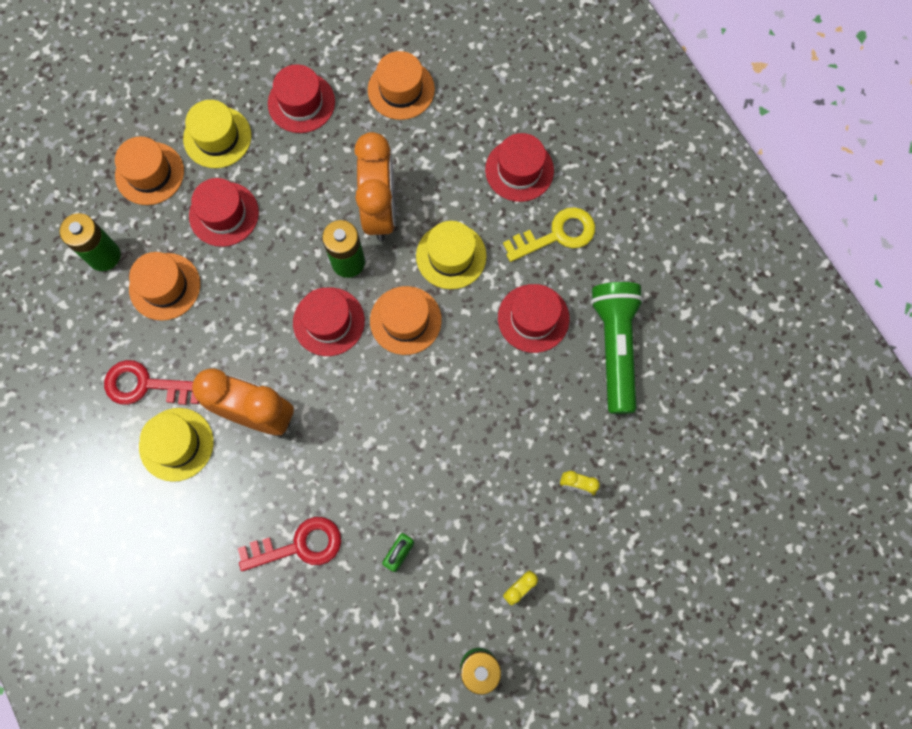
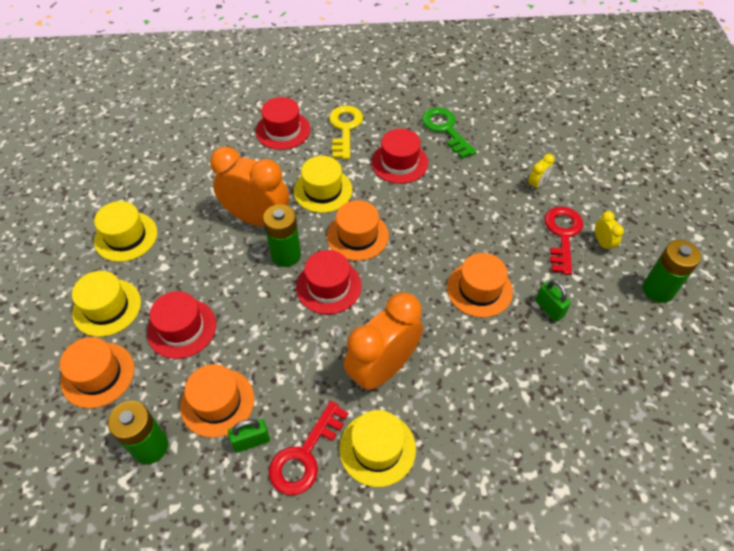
camera: 65 degrees left, 20 degrees down
red key [238,517,341,571] -> red key moved to [544,207,583,275]
red hat [268,64,335,133] -> yellow hat [94,201,157,262]
orange hat [368,51,435,120] -> orange hat moved to [447,253,513,318]
green flashlight [591,282,644,414] -> green key [422,107,477,159]
none -> green padlock [228,419,270,452]

